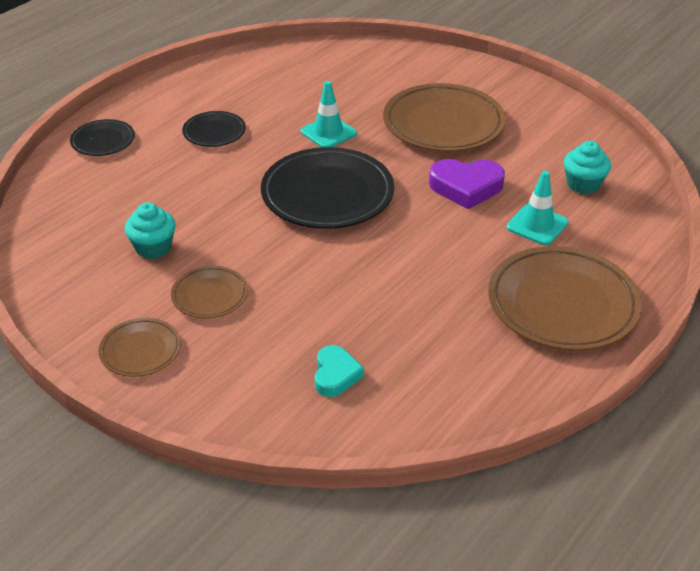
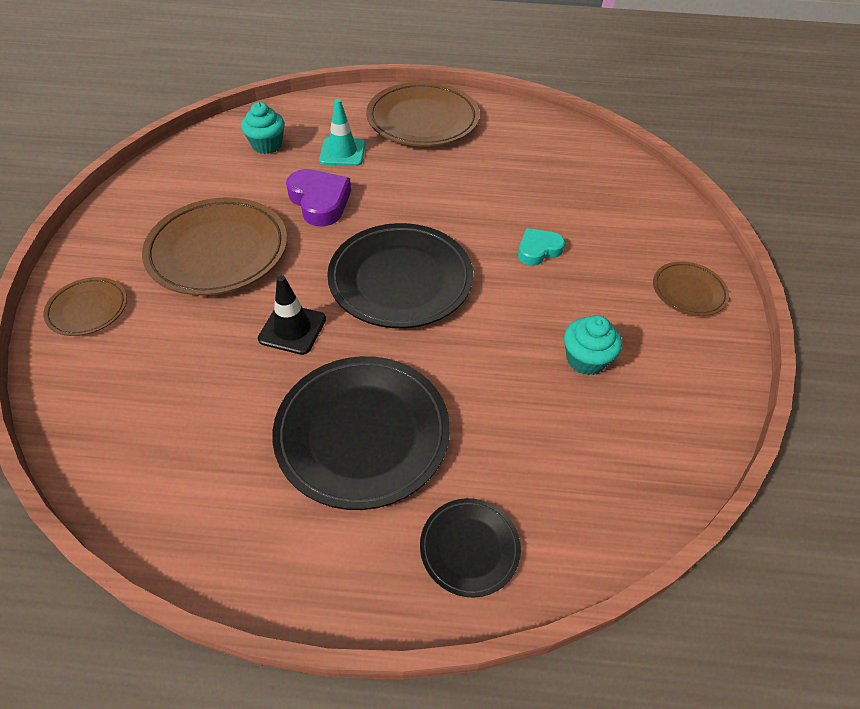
camera: 125 degrees left, 10 degrees up
brown plate [171,266,248,318] -> brown plate moved to [43,277,127,336]
black plate [182,111,246,147] -> black plate [272,356,450,510], size x1.95
turquoise traffic cone [300,81,357,147] -> black traffic cone [258,275,326,355]
turquoise heart [315,345,364,397] -> turquoise heart moved to [518,228,565,266]

